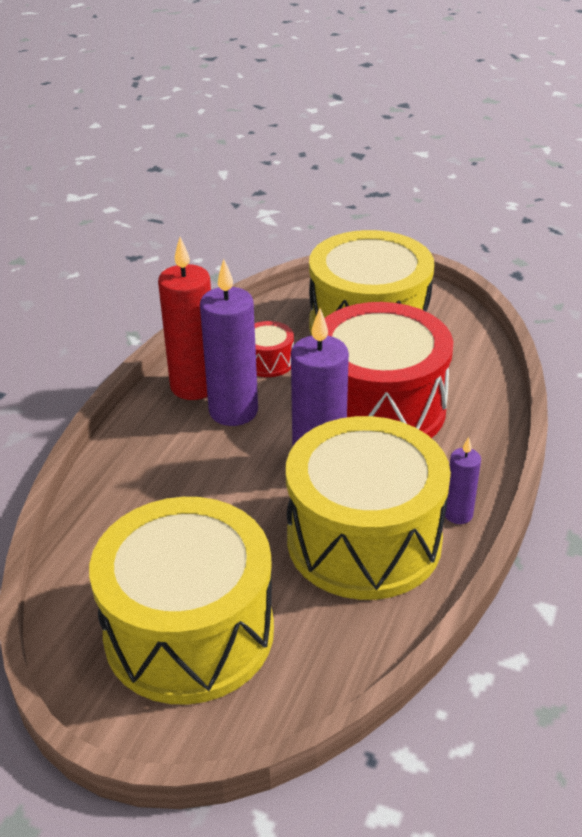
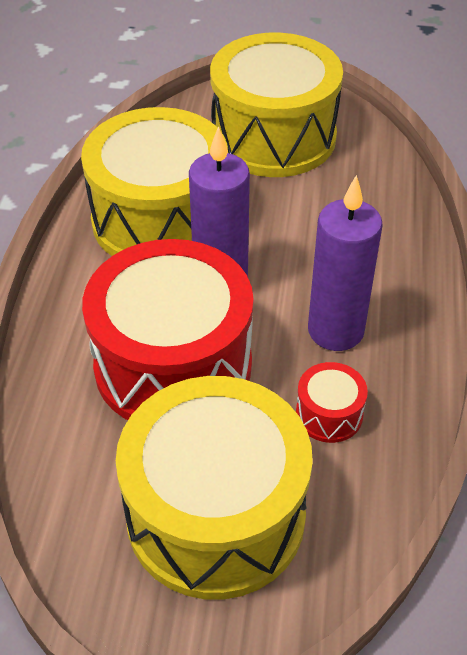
camera: 165 degrees right, 10 degrees up
red candle [158,237,211,400] -> none
purple candle [445,437,481,524] -> none

